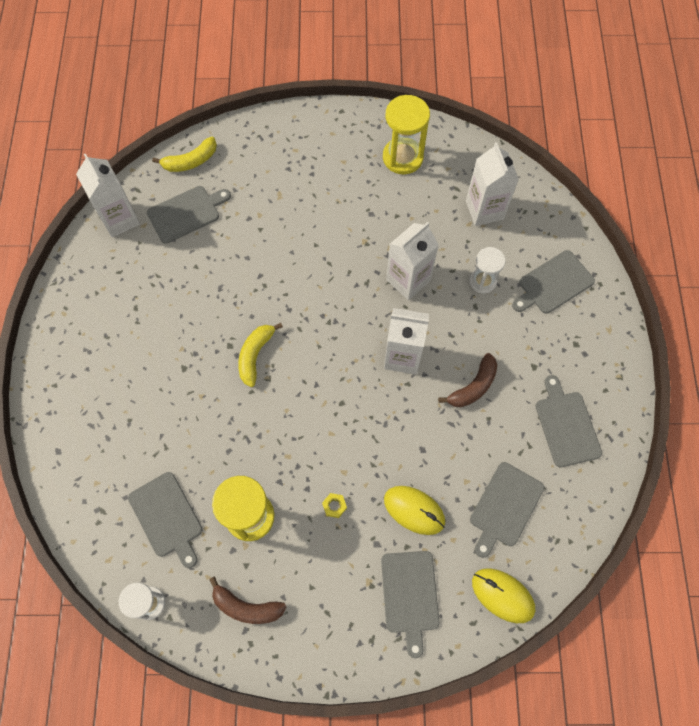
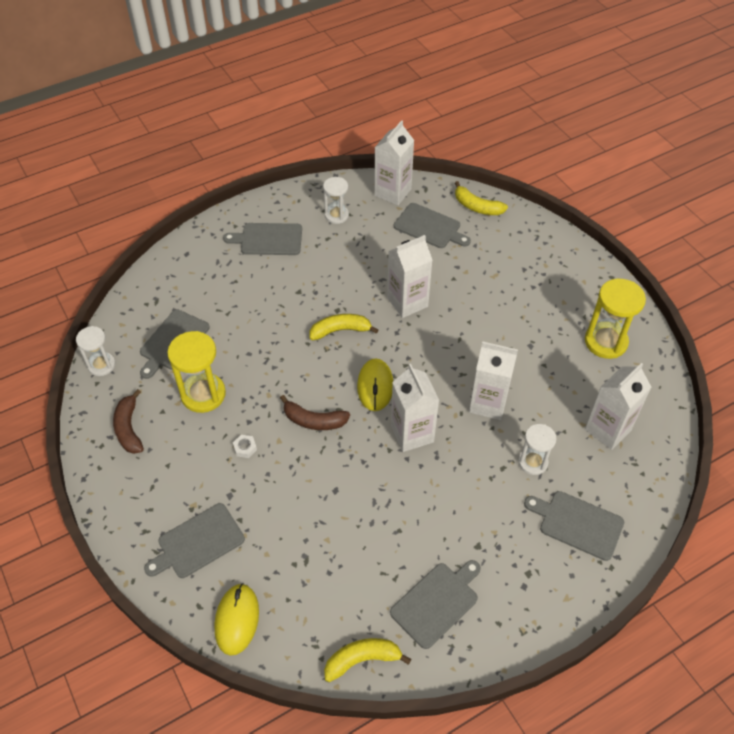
camera: 60 degrees right, 15 degrees down
yellow nut [322,493,347,518] -> white nut [233,435,257,458]
yellow mouse [384,486,445,535] -> yellow mouse moved to [357,359,393,411]
brown banana [438,353,497,407] -> brown banana moved to [280,395,350,430]
grey cutting board [470,462,544,558] -> grey cutting board moved to [223,223,302,255]
none -> white hourglass [323,177,349,224]
none -> yellow banana [324,638,411,682]
none -> white carton [387,235,433,318]

